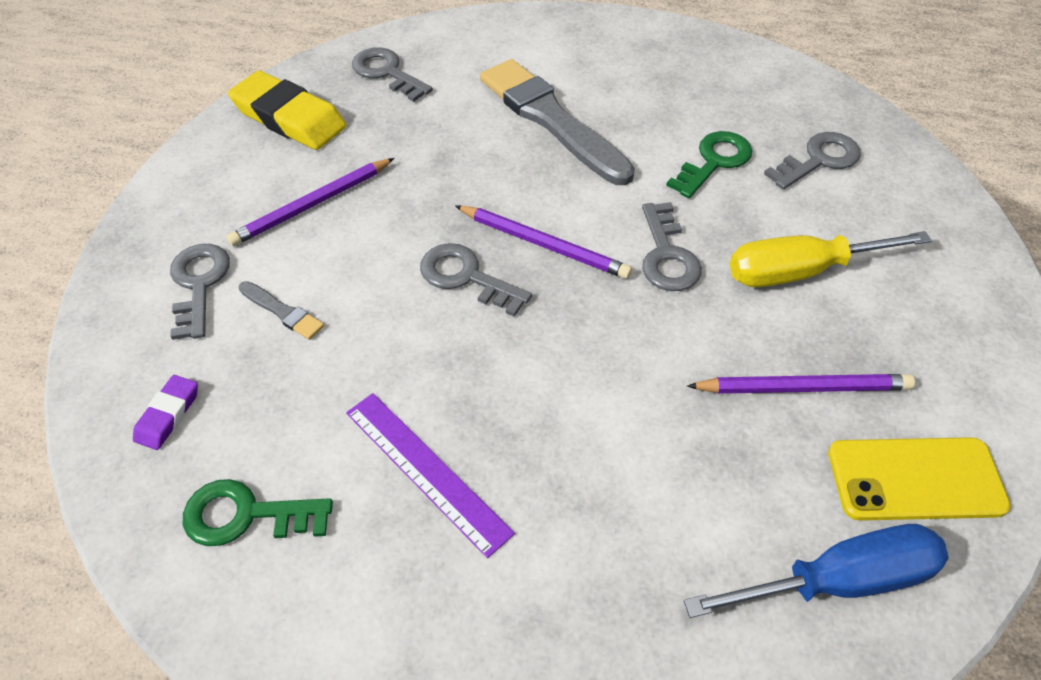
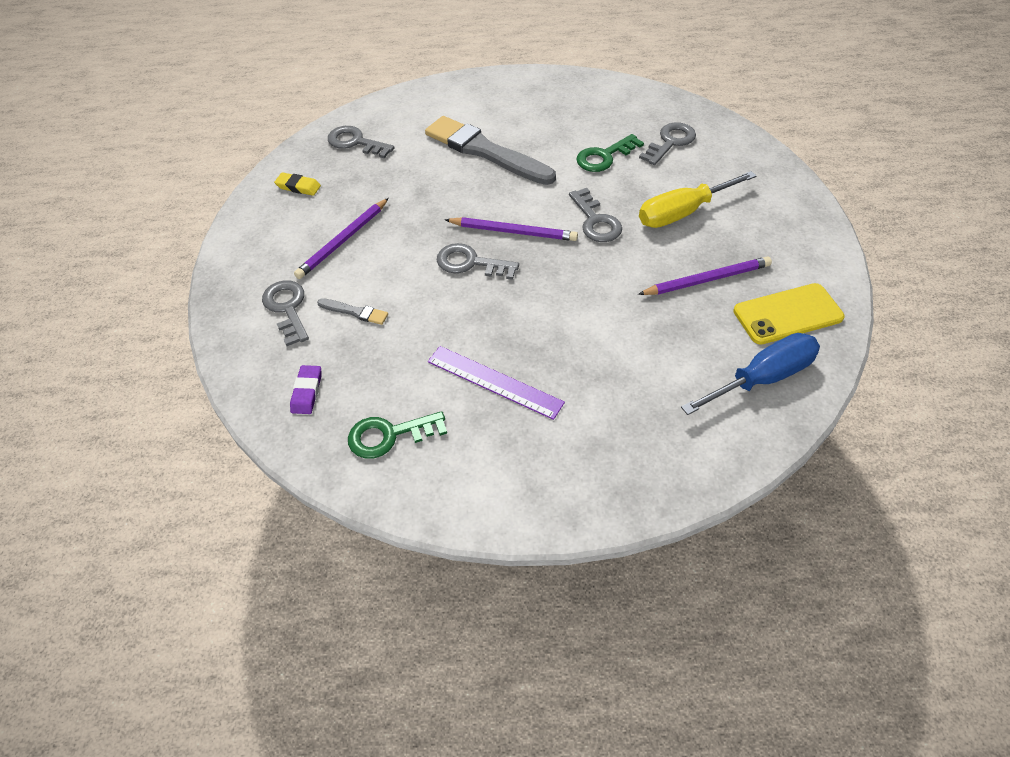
camera: 15 degrees left, 0 degrees up
yellow eraser [228,71,346,150] -> yellow eraser [274,172,321,196], size x0.50
green key [666,131,752,198] -> green key turned 150 degrees counterclockwise [576,134,644,172]

